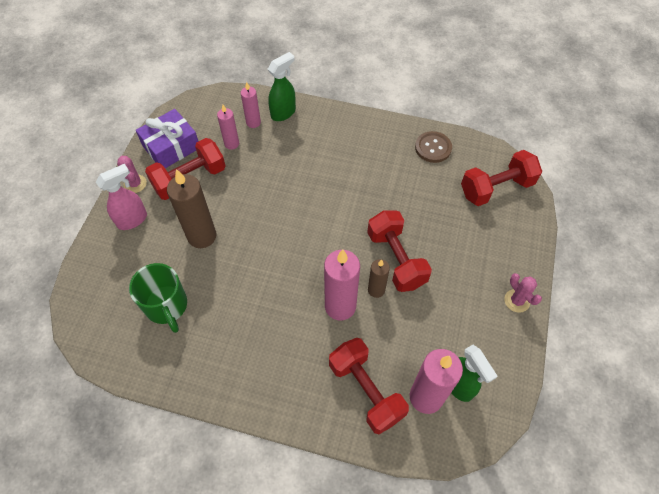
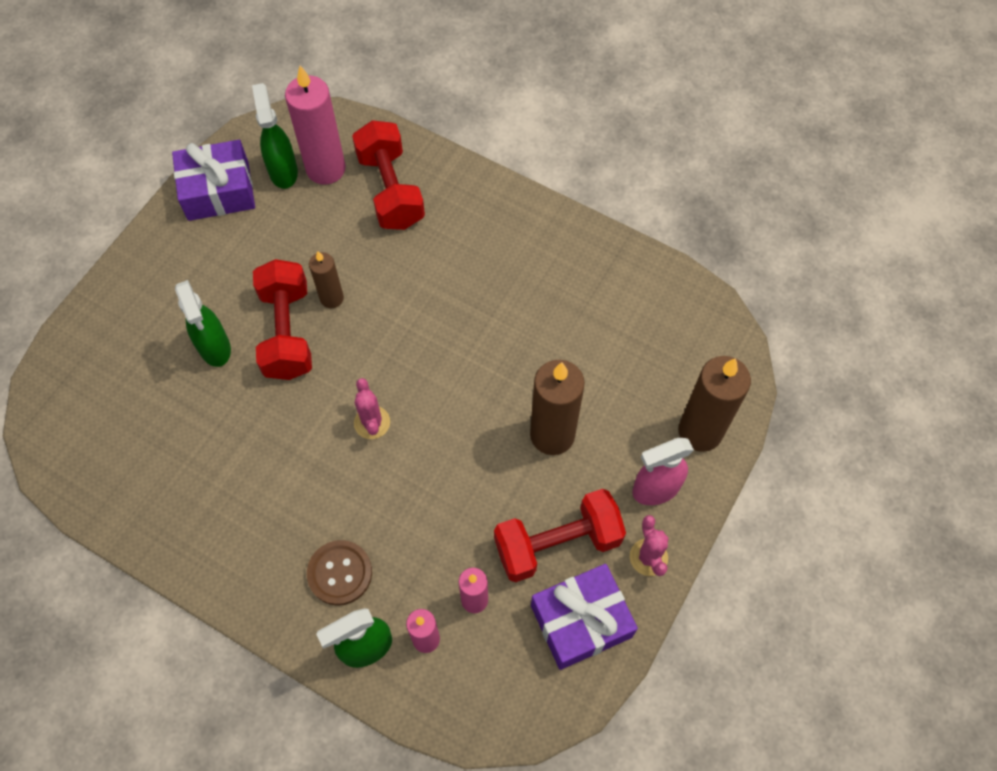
camera: 165 degrees left, 5 degrees up
green mug [129,263,187,333] -> none
pink candle [324,250,360,320] -> none
brown button [415,131,452,163] -> brown button moved to [307,540,372,606]
red dumbbell [461,150,542,206] -> none
pink cactus [504,273,542,313] -> pink cactus moved to [354,378,390,439]
none -> purple gift [172,140,255,221]
none -> green spray bottle [175,280,231,367]
none -> brown candle [679,356,751,452]

